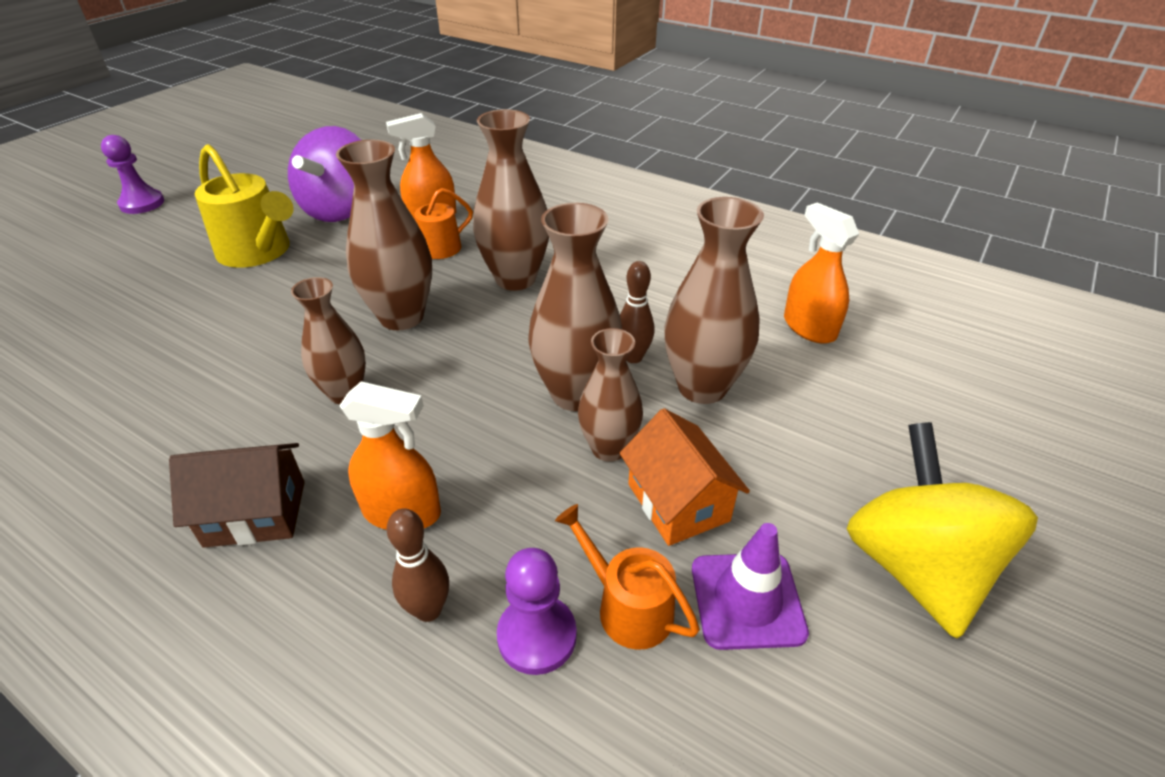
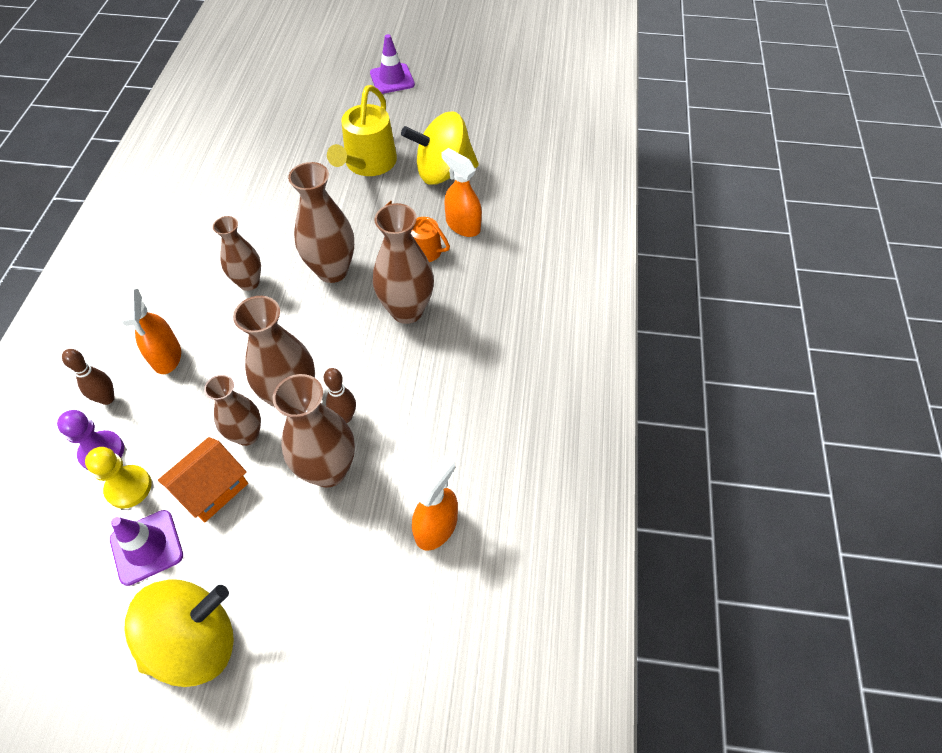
camera: 65 degrees right, 15 degrees up
purple pawn [101,135,164,214] -> purple traffic cone [370,34,415,94]
brown house [169,443,305,548] -> none
purple spinning top [288,126,361,222] -> yellow spinning top [401,111,479,185]
orange watering can [555,504,700,650] -> yellow pawn [85,447,152,509]

